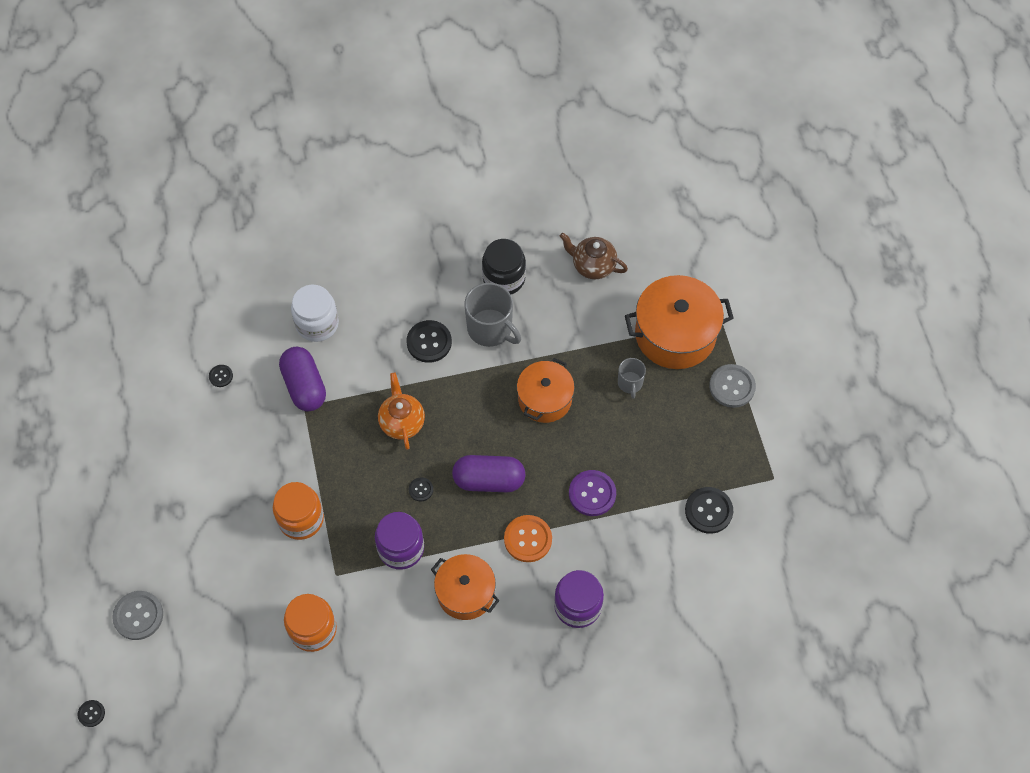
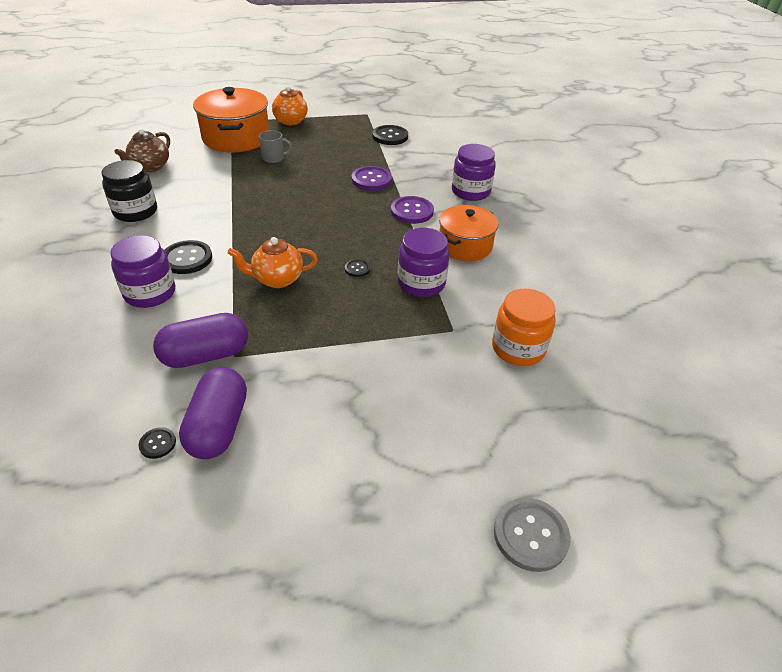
camera: 90 degrees left, 20 degrees down
black button [78,700,105,727] -> none
orange jar [273,482,324,540] -> none
white jar [291,285,339,342] -> none
purple capsule [452,455,526,492] -> purple capsule moved to [179,367,247,459]
grey mug [464,283,521,347] -> none
orange button [504,515,552,562] -> purple button [391,196,434,224]
orange pot [517,358,575,423] -> none
grey button [709,364,756,408] -> orange teapot [272,86,308,125]
none -> purple jar [110,235,175,308]

